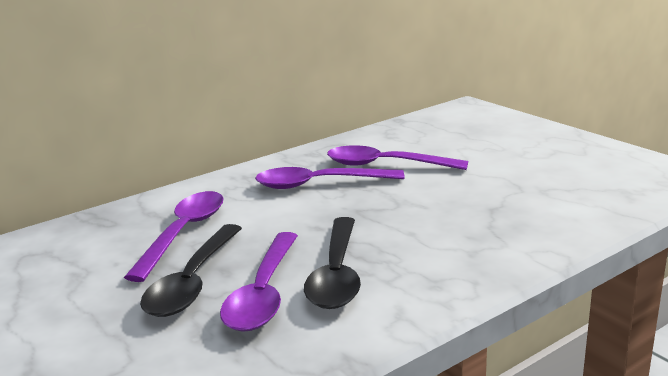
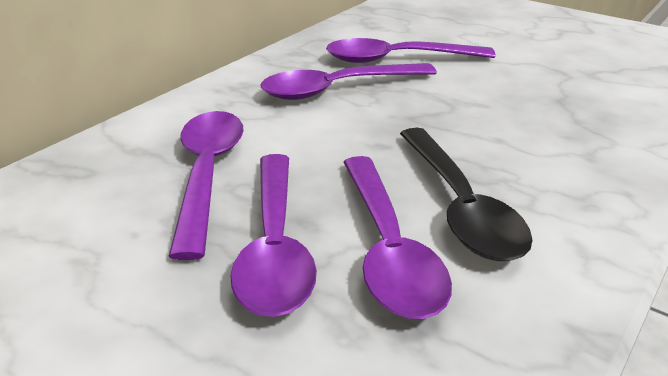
camera: 20 degrees left, 10 degrees up
black spoon [140,224,242,317] -> purple spoon [230,154,317,317]

